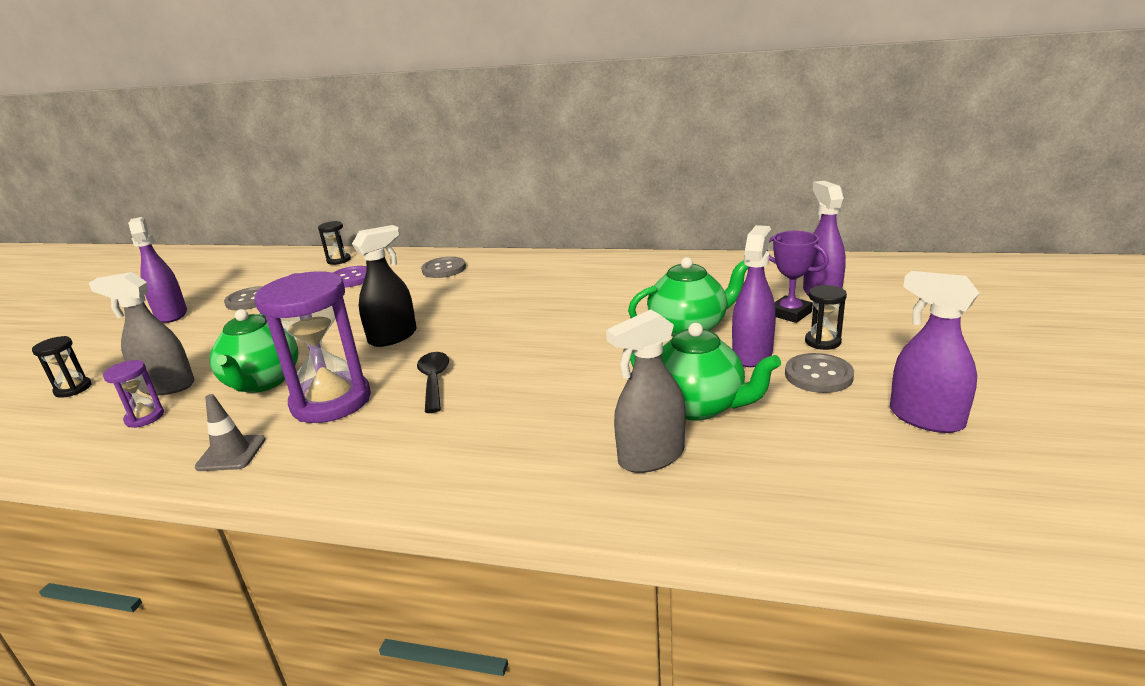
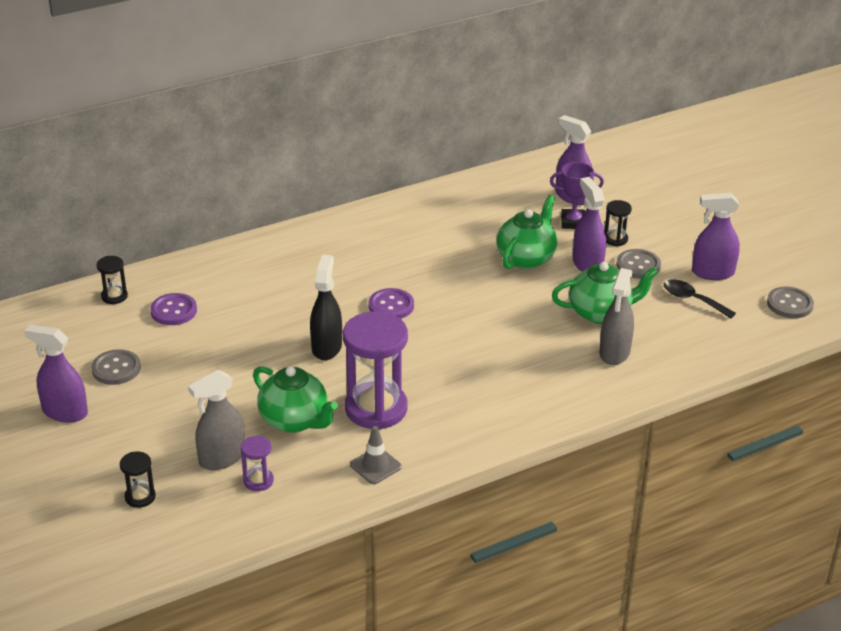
camera: 45 degrees left, 10 degrees up
black spoon [417,352,449,413] -> black spoon moved to [664,279,736,319]
grey button [421,257,466,278] -> grey button moved to [767,287,814,318]
none -> purple button [368,288,414,319]

